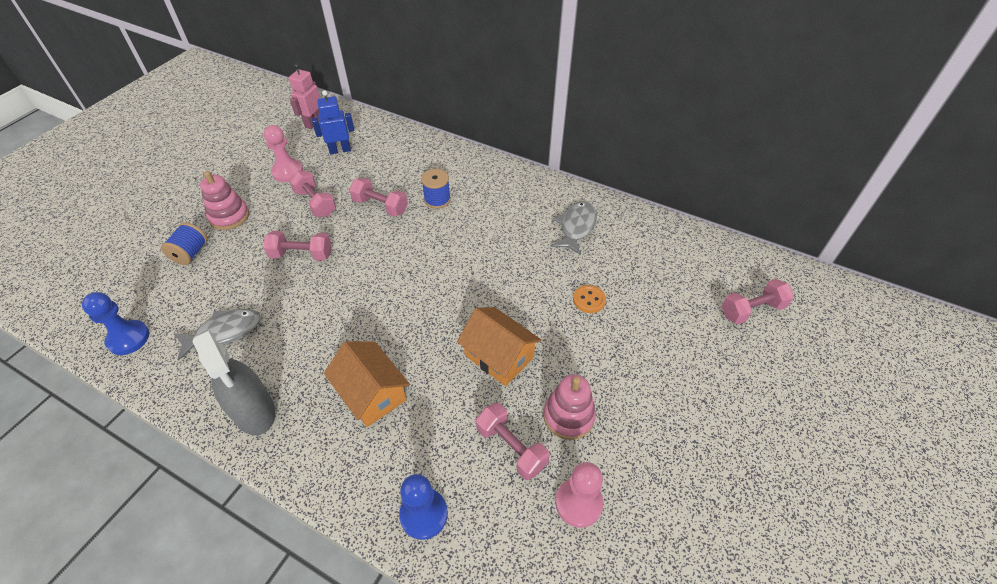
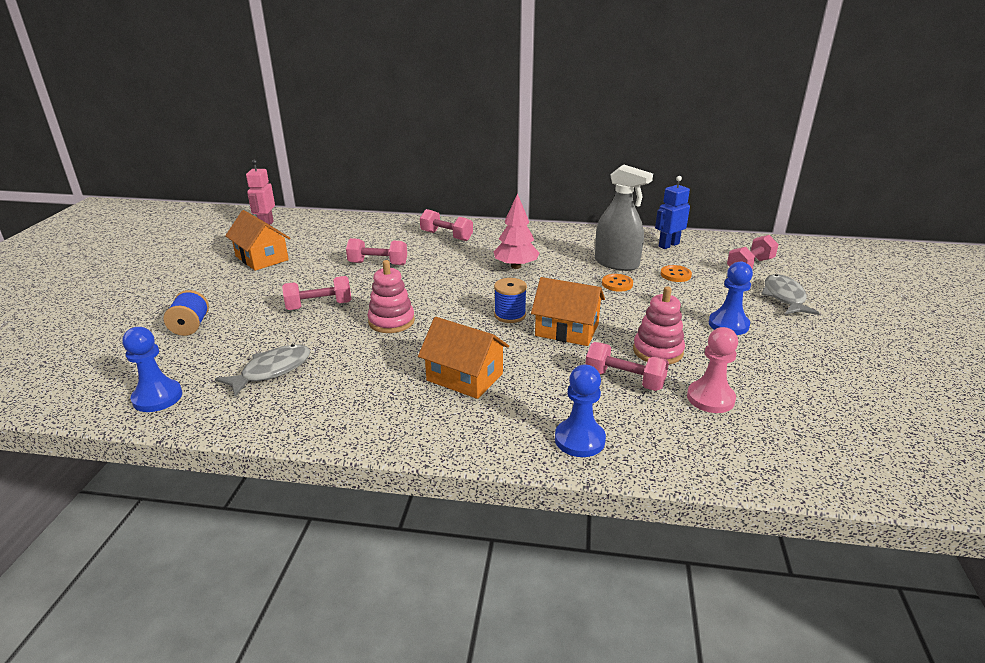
camera: 20 degrees left, 20 degrees down
grey spray bottle [192,330,275,435] -> grey spray bottle moved to [595,165,653,271]
pink stacking toy [200,171,249,230] -> pink stacking toy moved to [367,260,415,333]
pink pawn [264,125,303,182] -> orange house [225,210,290,271]
pink dumbbell [289,171,336,217] -> pink dumbbell moved to [420,209,473,241]
blue robot [312,90,355,154] -> blue robot moved to [655,176,690,249]
blue spool [421,169,451,209] -> blue spool moved to [494,278,527,323]
grey fish [552,201,597,255] -> grey fish moved to [761,274,820,315]
none -> pink tree [494,193,539,269]
none -> orange button [661,265,692,282]
none -> blue pawn [709,262,753,335]

